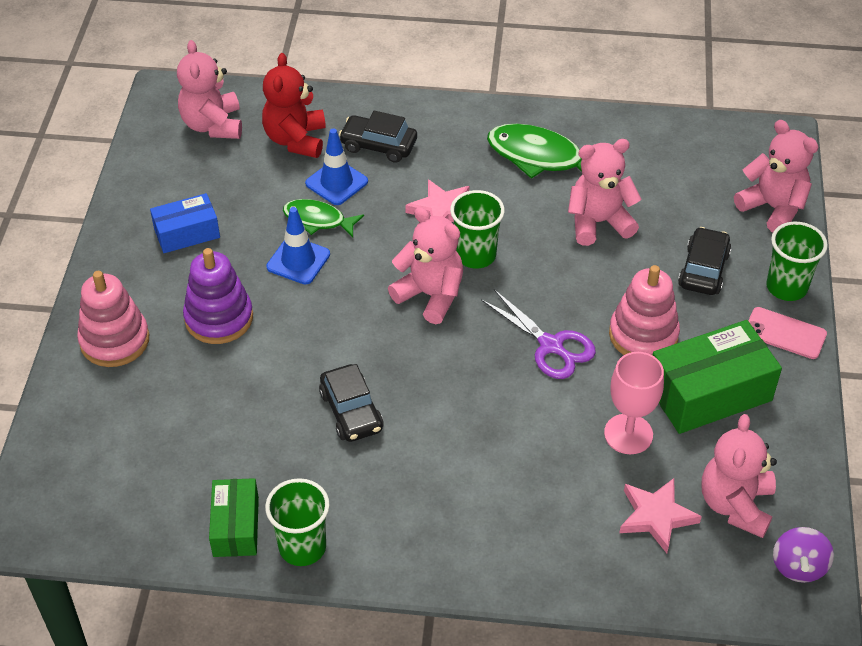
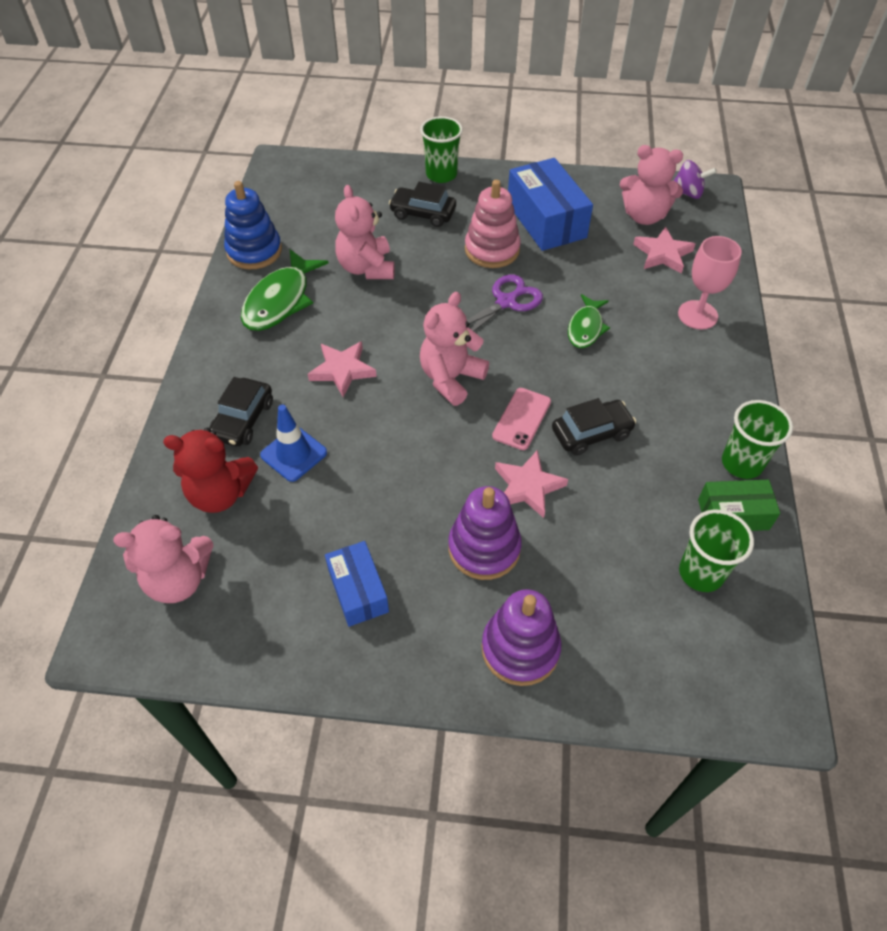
camera: 90 degrees left, 5 degrees up
pink stacking toy [77,271,149,367] -> purple stacking toy [482,589,561,686]
blue traffic cone [266,207,330,285] -> none
green fish [283,199,364,237] -> green fish moved to [568,294,610,348]
green cup [450,190,505,269] -> green cup moved to [679,510,754,592]
pink goblet [604,352,664,454] -> pink goblet moved to [678,236,742,329]
green box [653,320,782,434] -> blue box [508,158,593,251]
pink teddy bear [734,120,818,232] -> none
pink phone [748,307,827,359] -> pink phone moved to [492,388,551,450]
none -> blue stacking toy [224,181,282,269]
none -> pink star [495,450,568,518]

